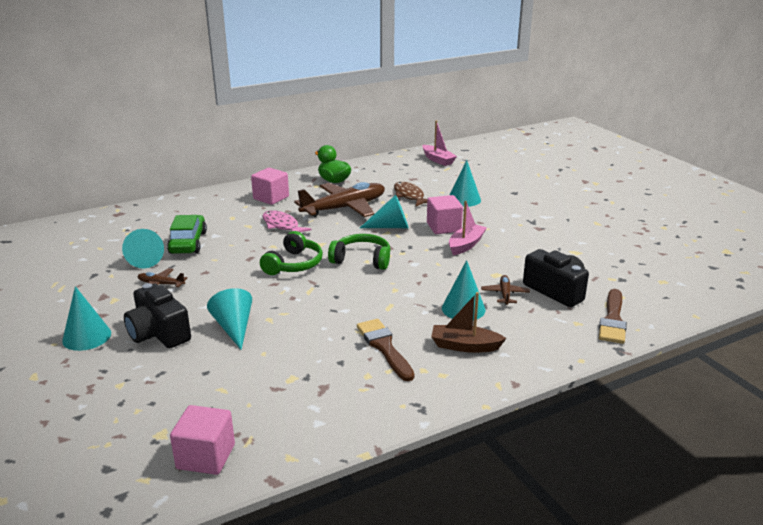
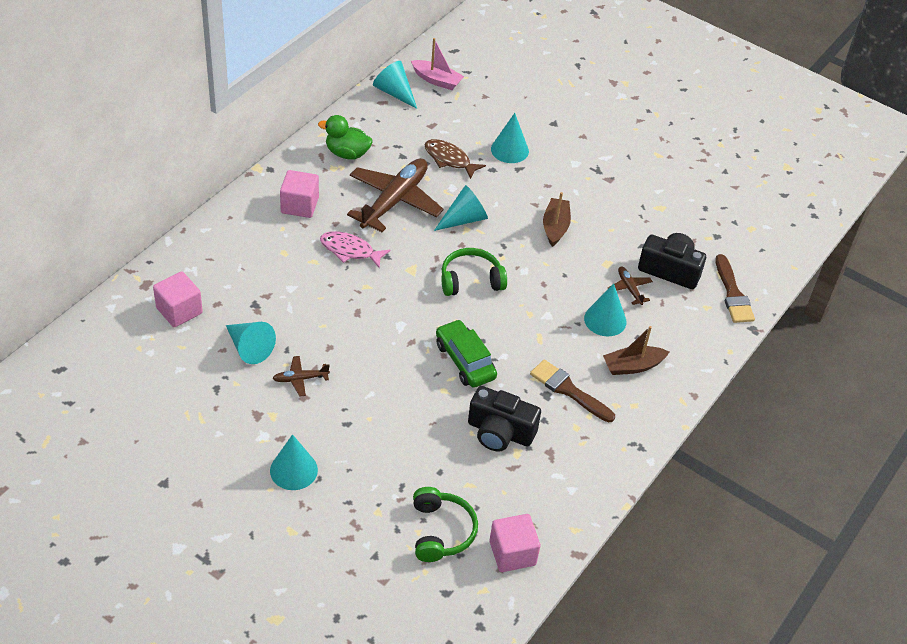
camera: 30 degrees left, 20 degrees up
black camera [124,283,191,348] -> black camera moved to [468,386,541,452]
green car [167,215,207,254] -> green car moved to [436,319,497,388]
turquoise cone [207,288,252,350] -> turquoise cone moved to [373,61,417,109]
green headphones [260,231,323,275] -> green headphones moved to [413,487,478,562]
pink cube [427,195,463,234] -> pink cube moved to [153,271,203,327]
pink boat [449,201,487,255] -> brown boat [543,192,571,247]

